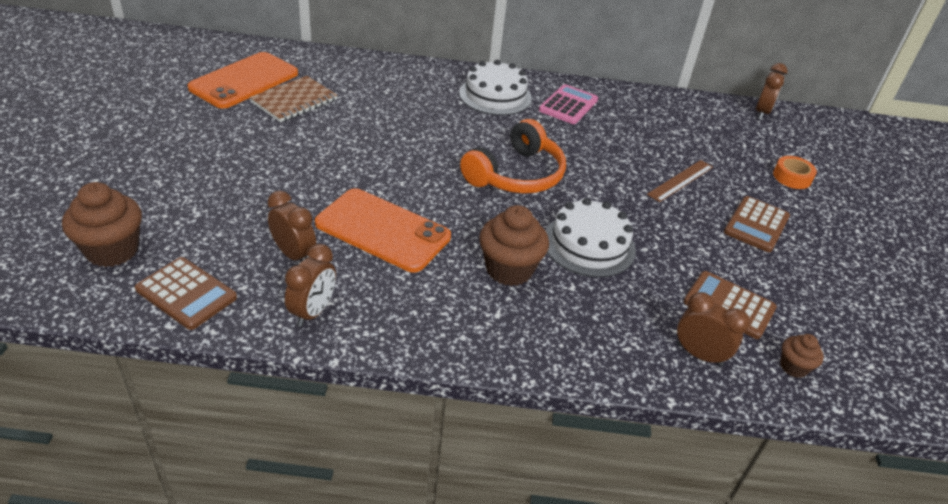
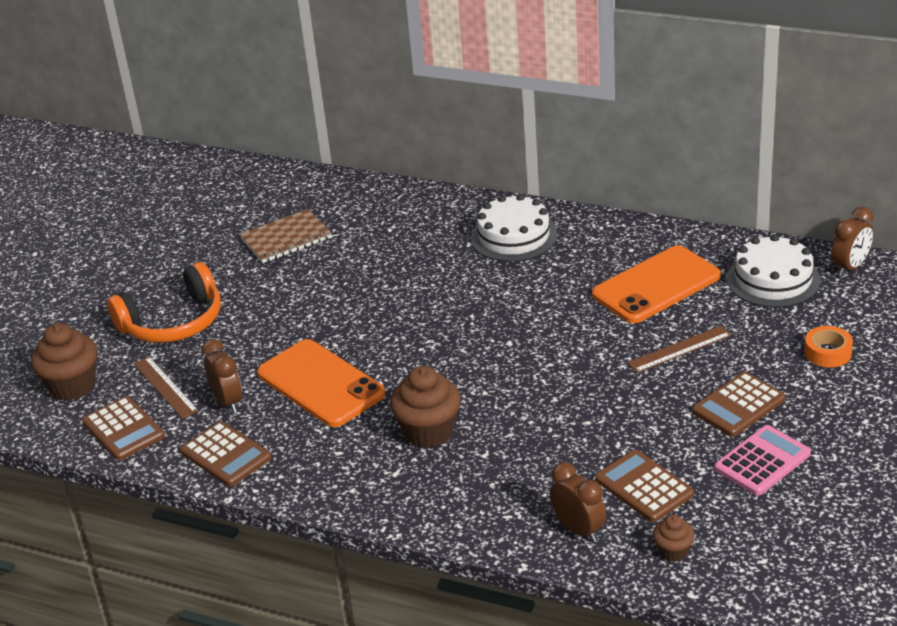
camera: 25 degrees right, 5 degrees down
orange phone [187,52,298,109] -> orange phone moved to [592,245,721,323]
brown clock [285,244,336,327] -> brown calculator [180,421,272,487]
orange headphones [460,119,566,194] -> orange headphones moved to [107,262,221,343]
pink calculator [539,84,598,124] -> pink calculator moved to [714,425,811,496]
white cake [545,198,636,277] -> white cake moved to [727,234,821,307]
none -> brown ruler [134,357,199,419]

